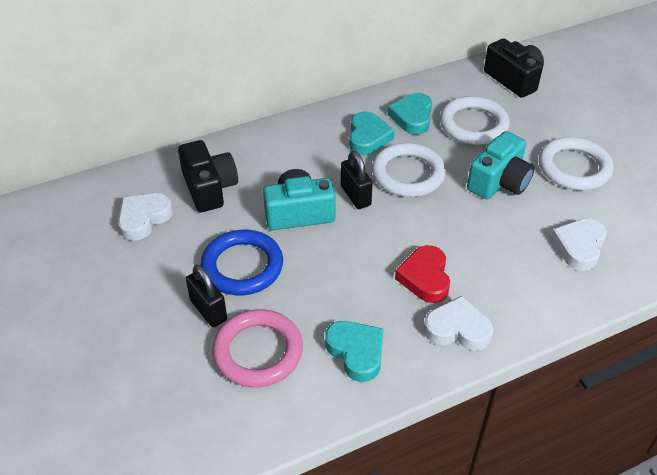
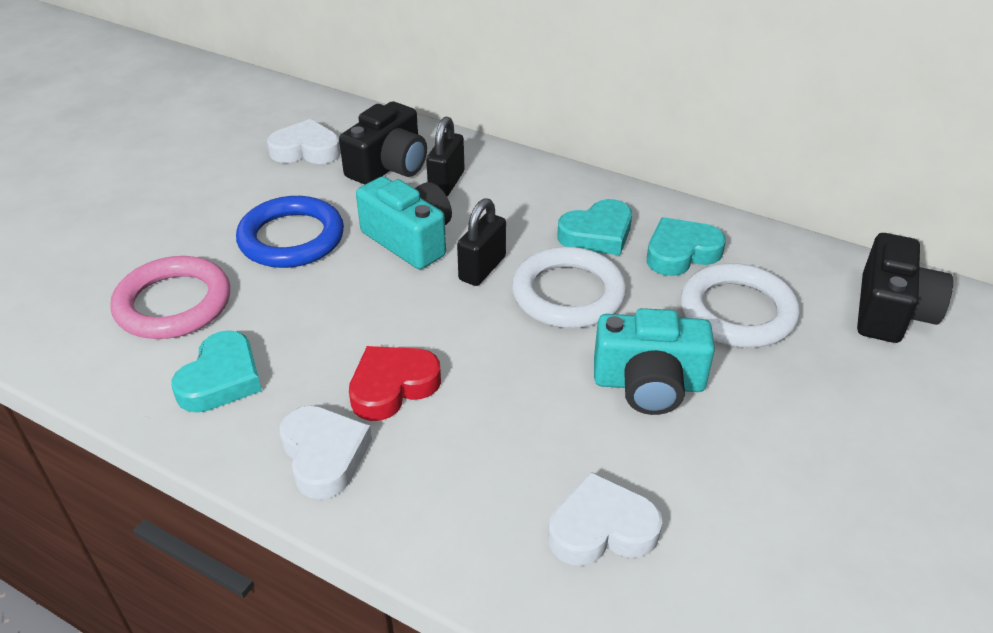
camera: 55 degrees right, 5 degrees down
black padlock [186,265,227,327] -> black padlock moved to [426,116,464,196]
white ring [539,137,614,190] -> none

